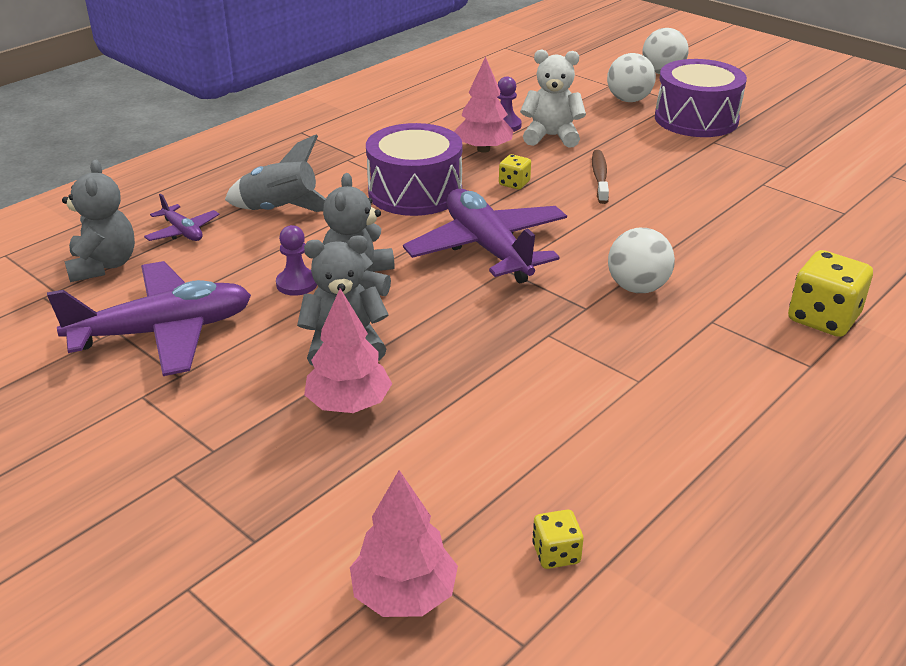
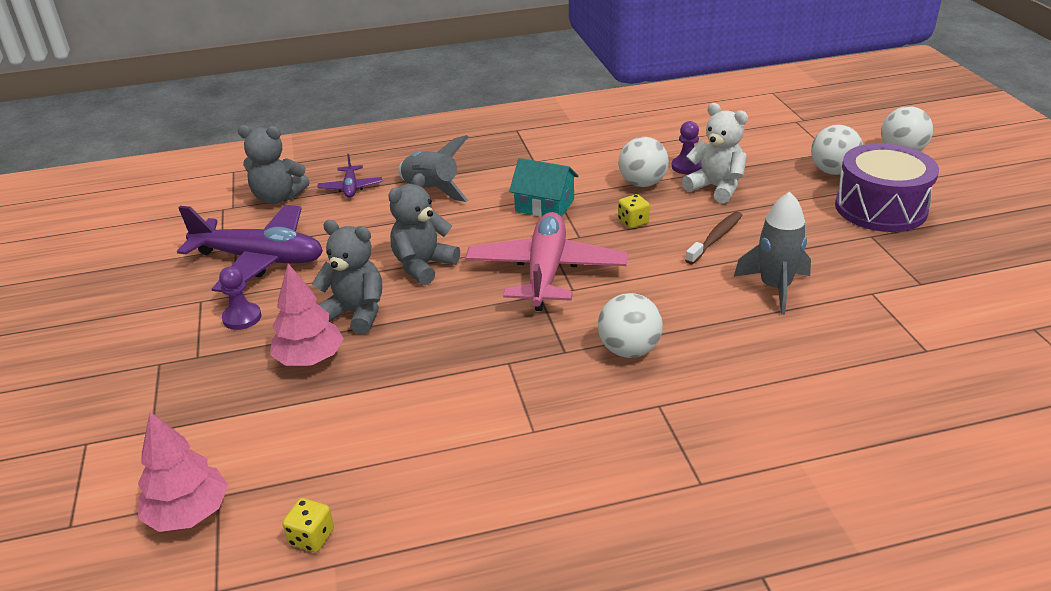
camera: 35 degrees right, 0 degrees up
grey teddy bear [62,160,135,282] -> grey teddy bear turned 75 degrees clockwise [238,125,309,204]
purple pawn [276,225,317,296] -> purple pawn moved to [219,266,262,330]
purple drum [366,123,463,216] -> turquoise house [509,158,578,217]
purple plane [403,189,567,284] -> pink plane [465,212,627,311]
pink tree [454,57,513,153] -> white ball [618,137,669,187]
yellow dice [788,250,873,337] -> none
none -> grey rocket [734,192,811,315]

